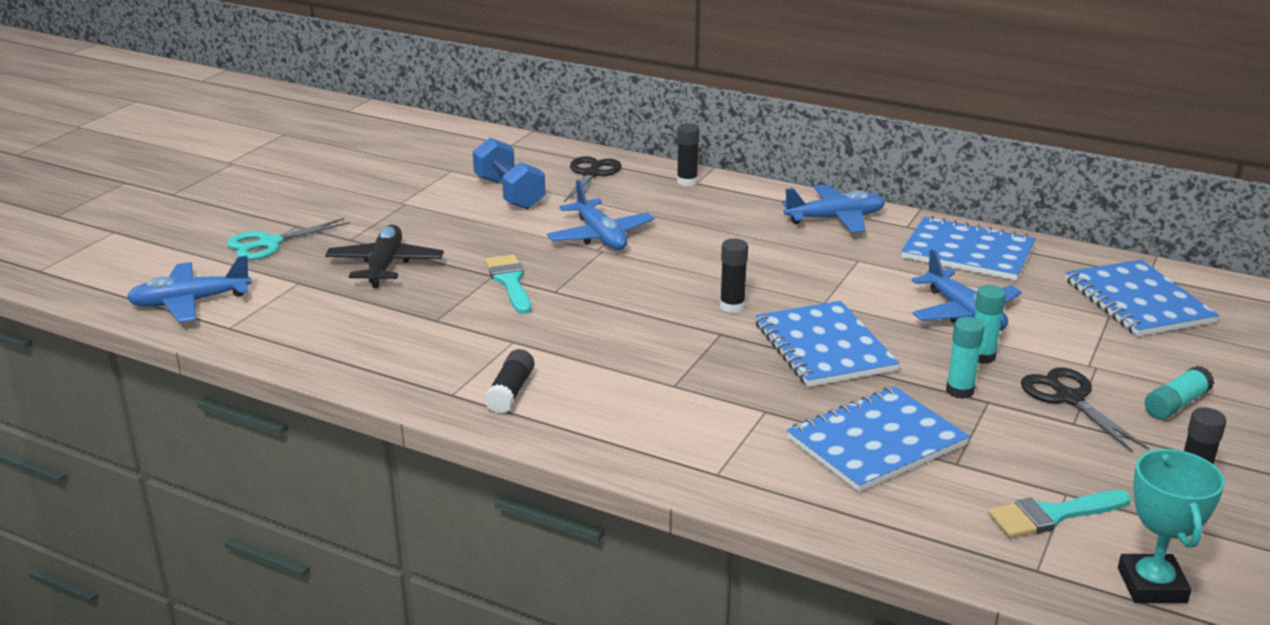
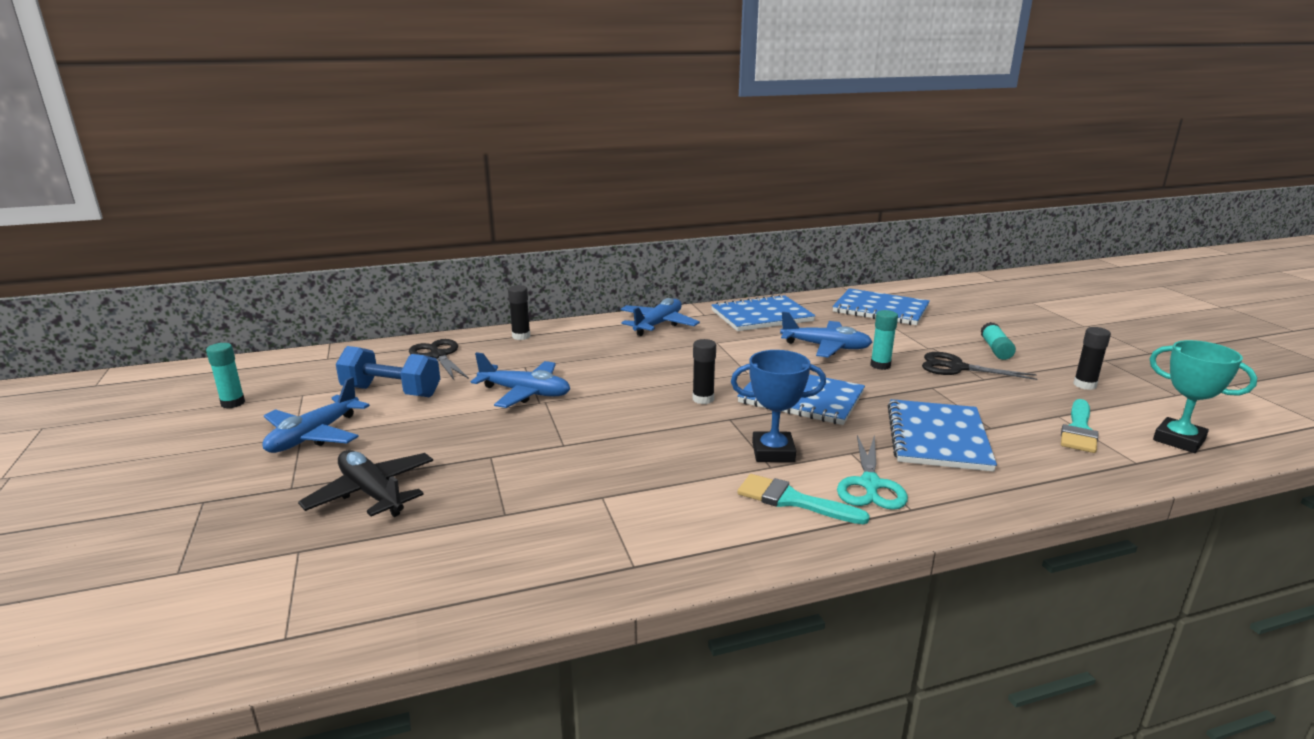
camera: 45 degrees left, 5 degrees down
blue plane [126,255,252,323] -> blue plane moved to [262,377,370,453]
turquoise scissors [227,218,350,260] -> turquoise scissors moved to [837,435,908,510]
black glue stick [484,349,535,414] -> none
turquoise brush [485,254,531,314] -> turquoise brush moved to [737,474,870,524]
turquoise glue stick [946,317,984,399] -> turquoise glue stick moved to [206,343,245,409]
none -> blue trophy [731,350,826,462]

